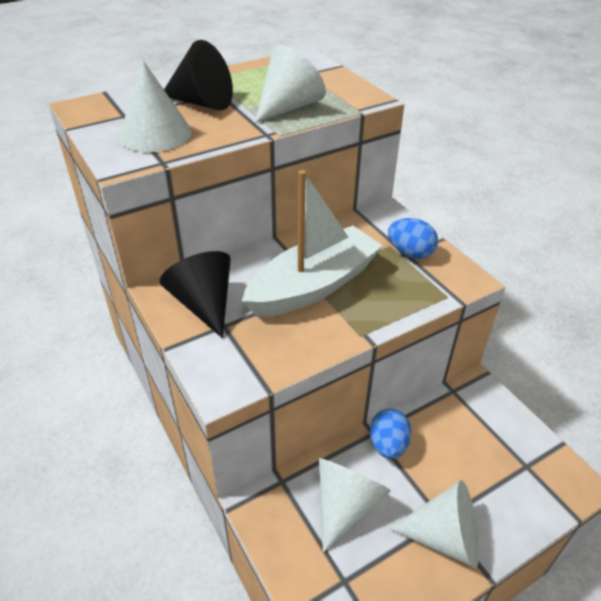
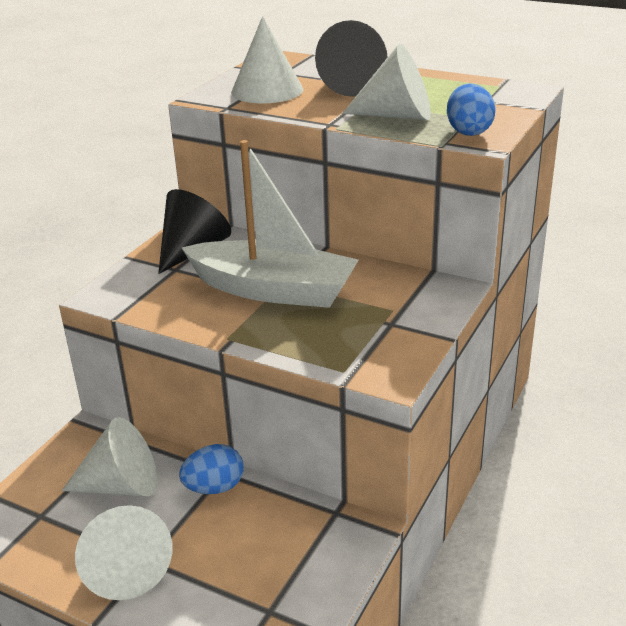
camera: 60 degrees right, 10 degrees down
blue egg [388,218,438,259] -> blue egg moved to [447,83,496,136]

